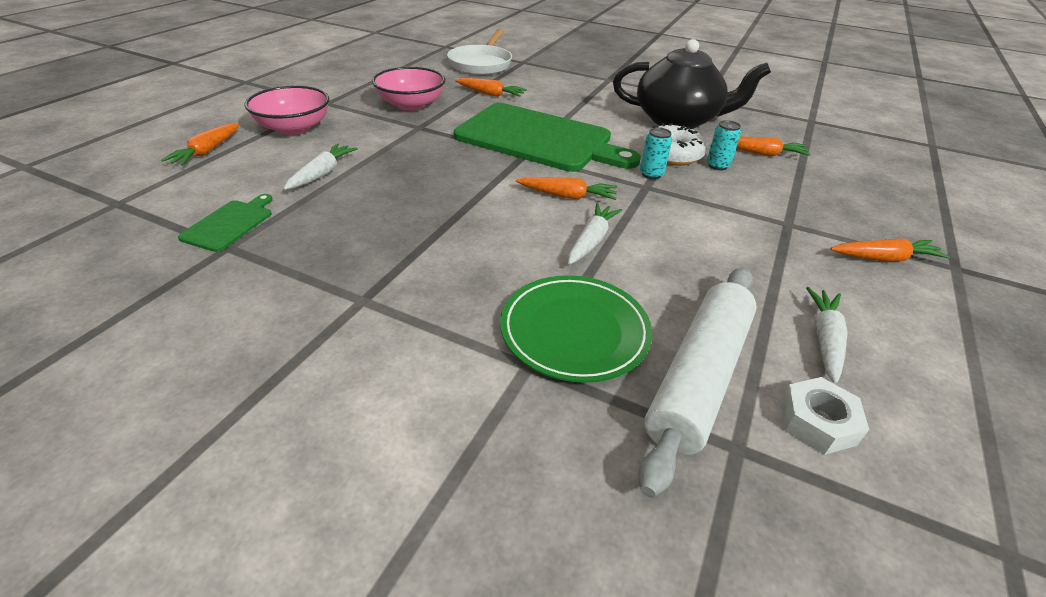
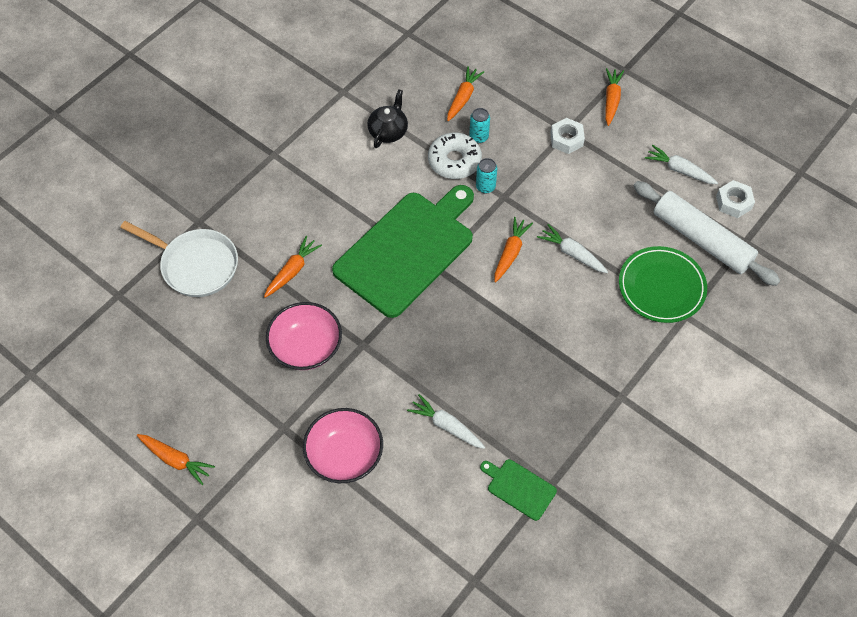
camera: 75 degrees left, 20 degrees up
orange carrot [161,123,239,165] -> orange carrot moved to [137,434,215,485]
black teapot [613,39,771,129] -> black teapot [367,90,408,148], size x0.50
none -> white nut [551,118,585,154]

